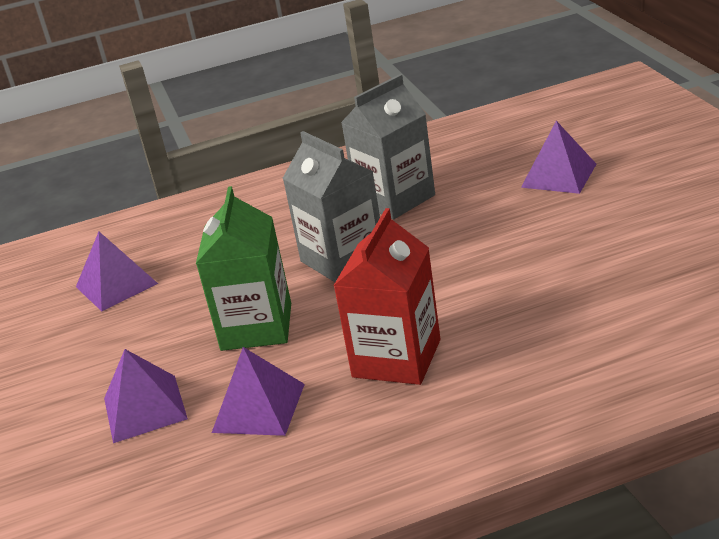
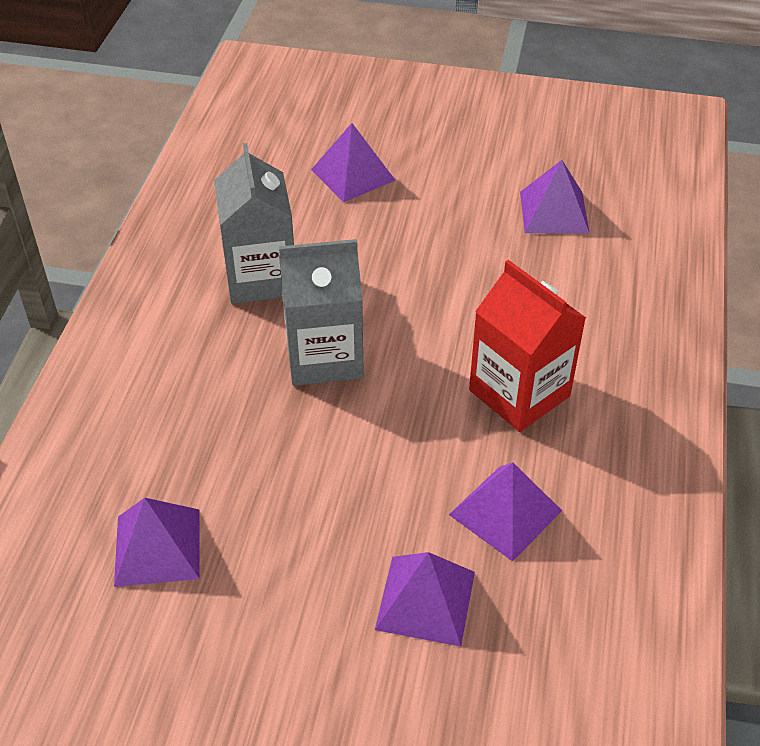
camera: 65 degrees left, 15 degrees up
green carton [196,186,291,351] -> none
none -> purple pyramid [520,160,590,234]

